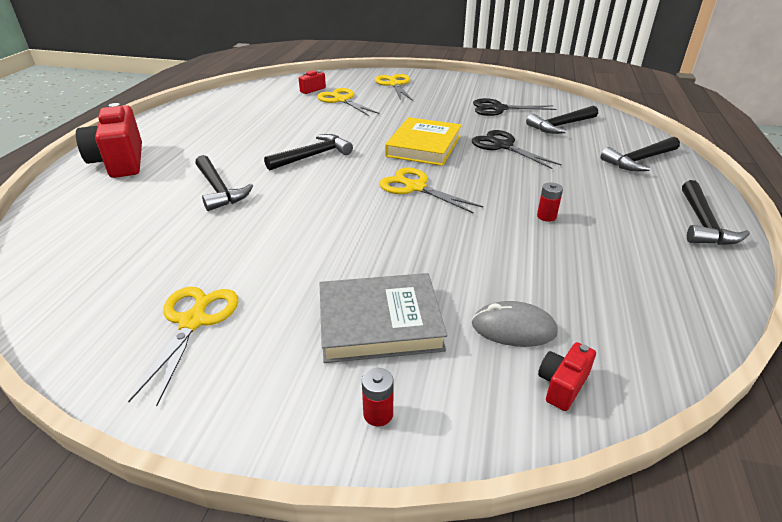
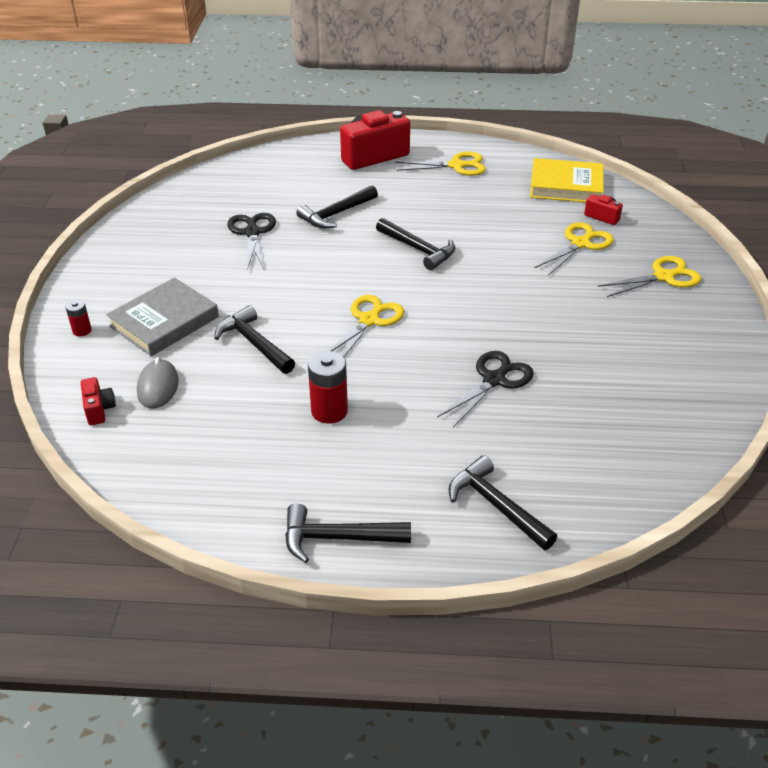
camera: 80 degrees right, 5 degrees up
yellow scissors [128,287,238,406] -> yellow scissors moved to [395,152,486,176]
grey book [320,273,447,363] -> grey book turned 60 degrees clockwise [106,277,219,356]
yellow book [385,117,461,166] -> yellow book moved to [530,158,604,202]
black scissors [473,98,557,116] -> black scissors moved to [227,213,276,270]
black hammer [526,105,598,134] -> black hammer moved to [214,305,295,374]
red battery [537,182,563,222] -> red battery [308,351,348,424], size x1.79
red camera [538,342,596,411] -> red camera turned 45 degrees clockwise [81,377,116,425]

